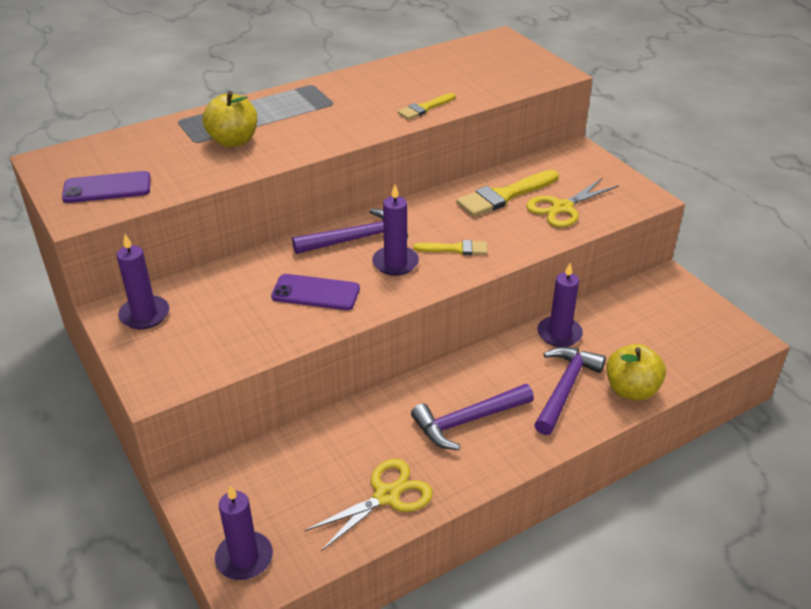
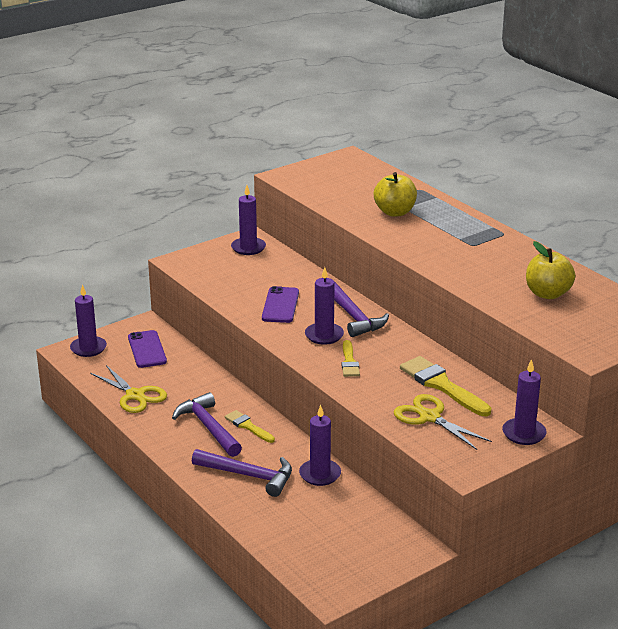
camera: 85 degrees right, 10 degrees down
purple phone [62,171,150,203] -> purple phone moved to [128,330,167,368]
yellow brush [397,93,456,120] -> yellow brush moved to [225,410,275,443]
yellow apple [606,344,666,401] -> yellow apple moved to [526,241,575,299]
none -> purple candle [502,359,547,445]

